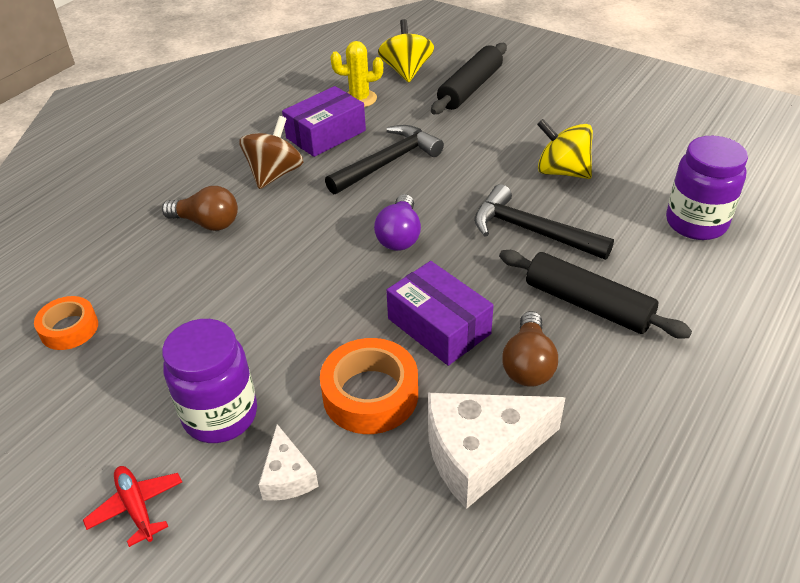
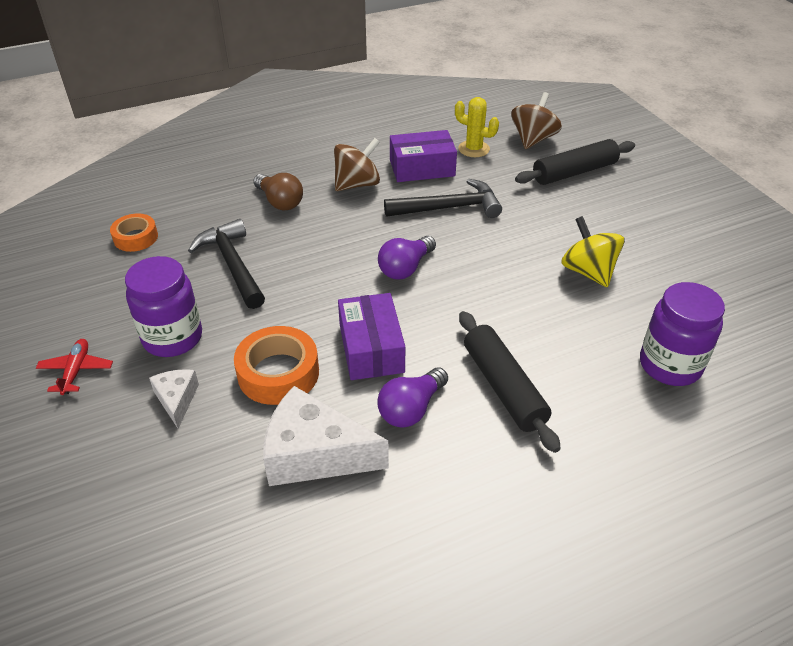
camera: 30 degrees right, 0 degrees up
white cheese [259,424,319,501] -> white cheese turned 150 degrees clockwise [149,369,199,428]
yellow spinning top [378,19,434,82] -> brown spinning top [511,92,562,149]
black hammer [474,184,614,260] -> black hammer moved to [188,219,265,309]
brown light bulb [502,311,558,387] -> purple light bulb [377,367,448,428]

